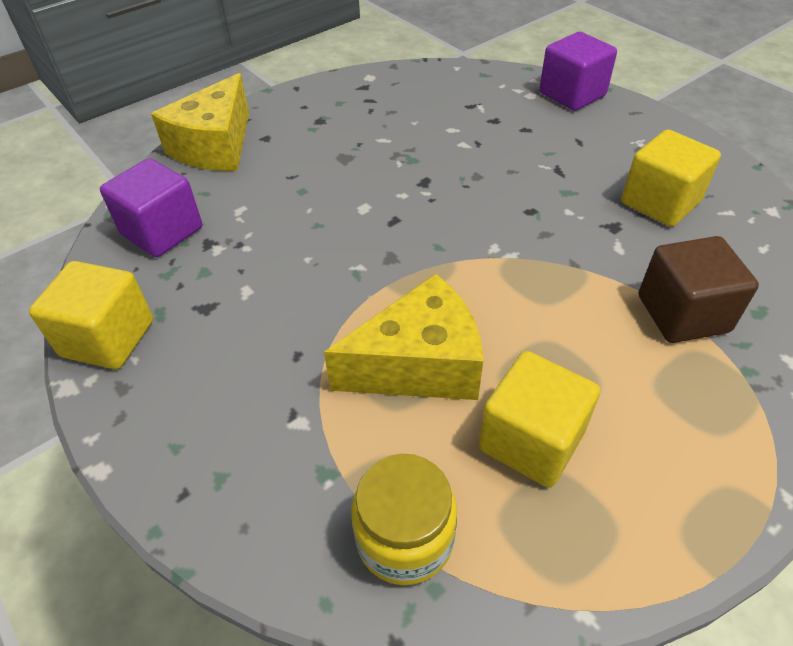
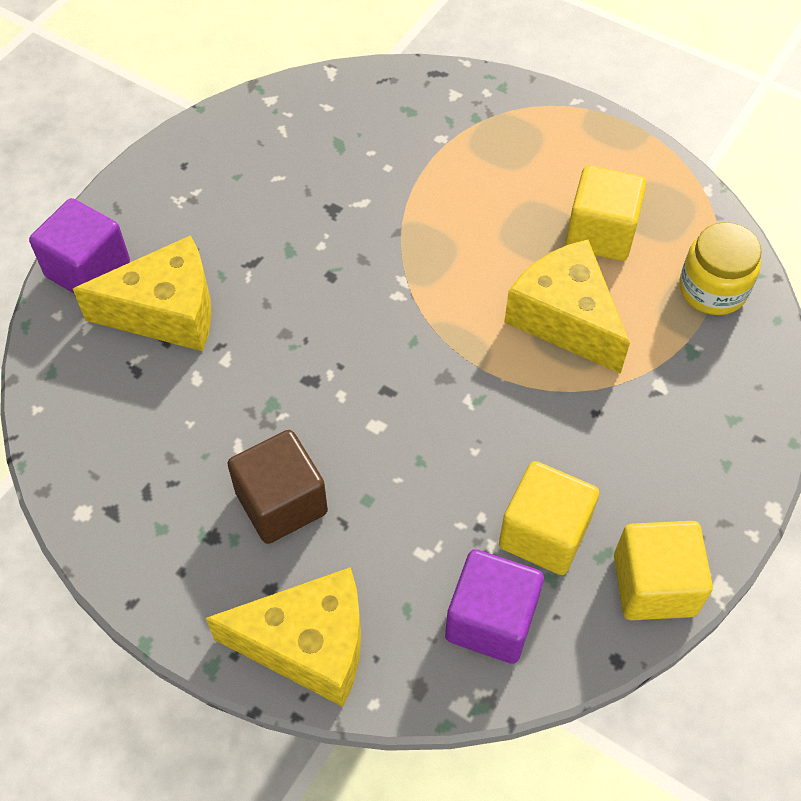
camera: 110 degrees left, 10 degrees up
yellow cube [621,129,721,227] -> yellow cube moved to [499,461,599,575]
brown cube [639,236,759,343] -> brown cube moved to [227,430,328,544]
none -> yellow cheese [73,235,212,351]

